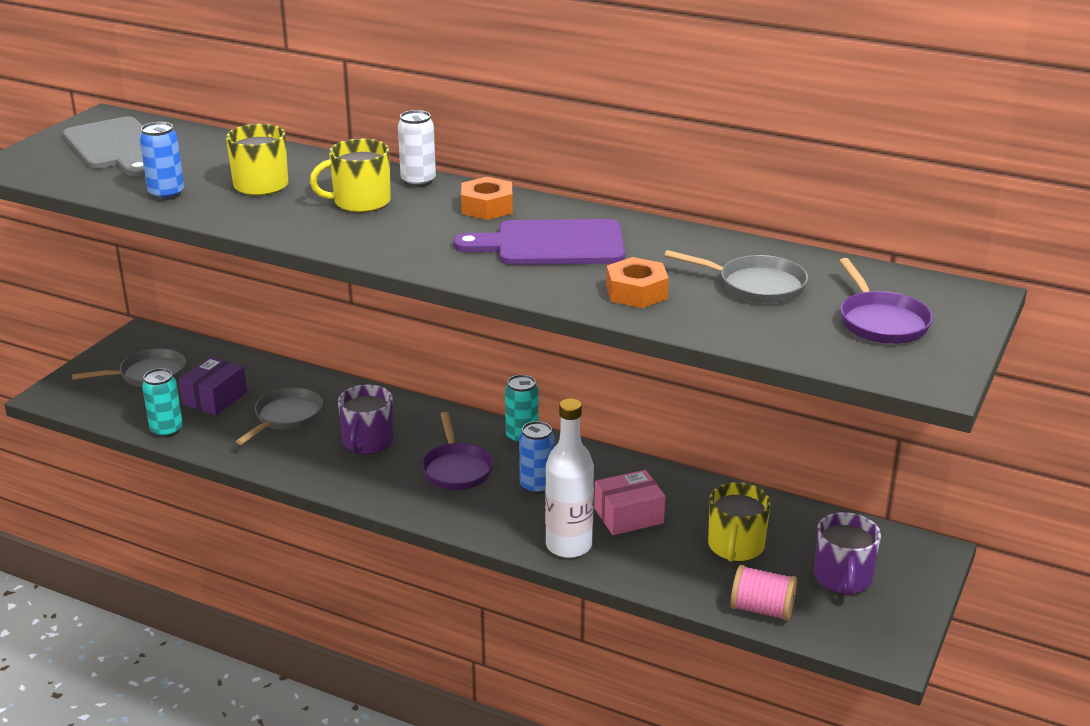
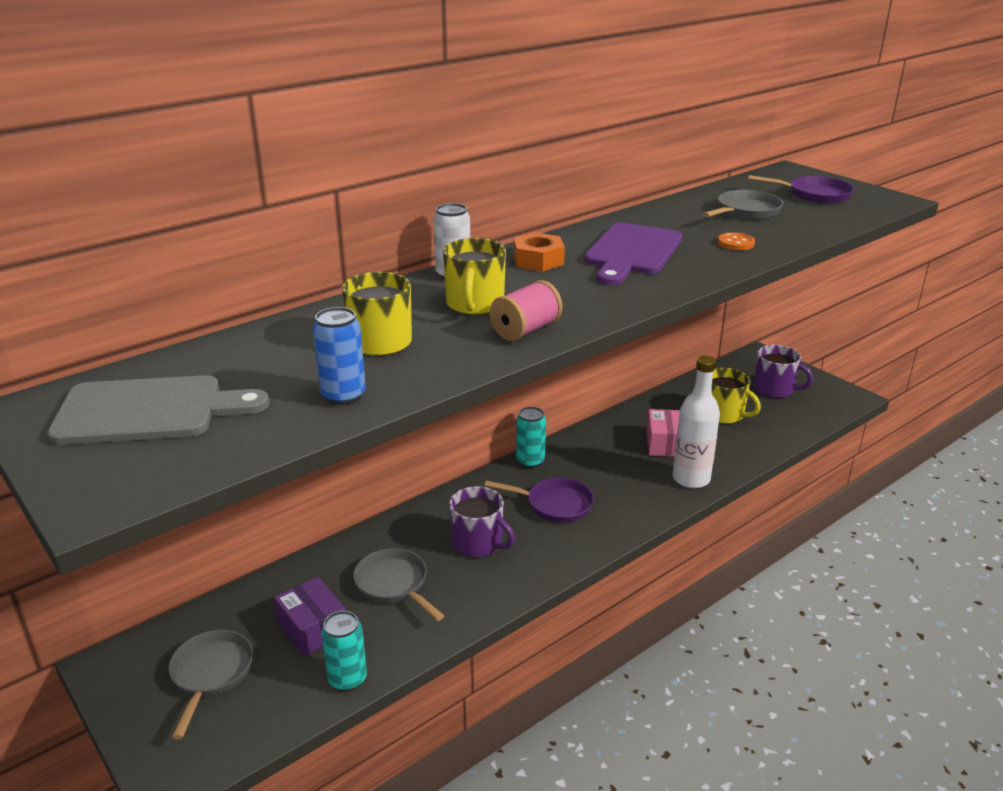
camera: 65 degrees left, 0 degrees up
blue can [519,421,555,494] -> none
orange nut [606,257,669,308] -> orange button [718,232,755,250]
pink spool [731,565,797,621] -> pink spool moved to [490,280,562,341]

